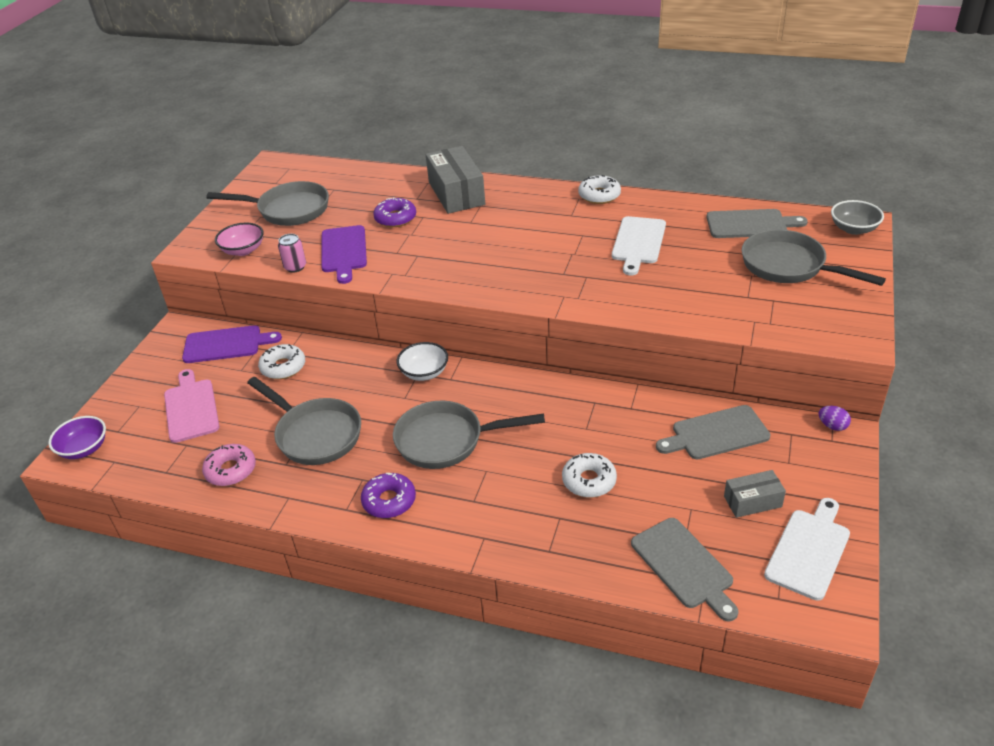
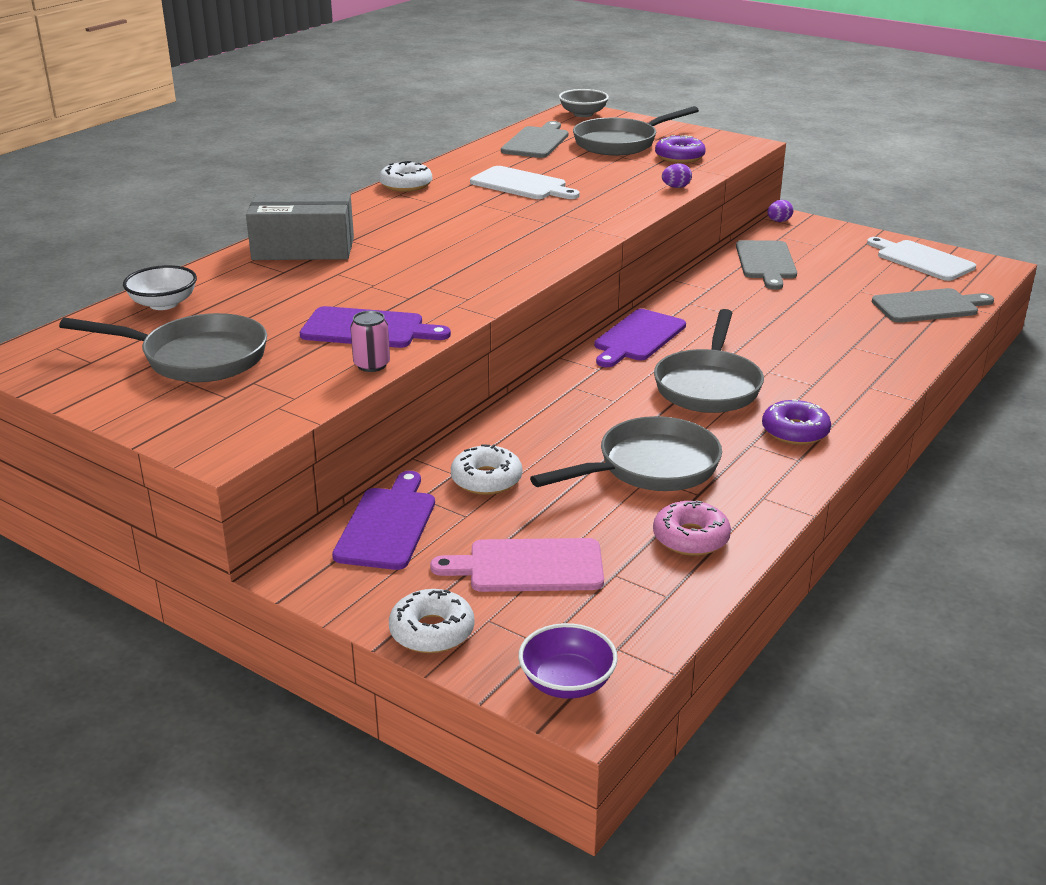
camera: 75 degrees left, 10 degrees down
grey pan [206,181,329,226] -> grey pan turned 75 degrees clockwise [59,313,267,382]
pink bowl [215,223,264,256] -> none
purple donut [373,197,416,227] -> purple donut moved to [655,135,706,163]
white bowl [397,342,448,381] -> white bowl moved to [123,265,197,310]
white donut [562,453,617,498] -> white donut moved to [389,589,475,653]
grey box [724,470,786,518] -> none
none -> purple cutting board [594,309,686,367]
none -> purple egg [662,163,692,188]

